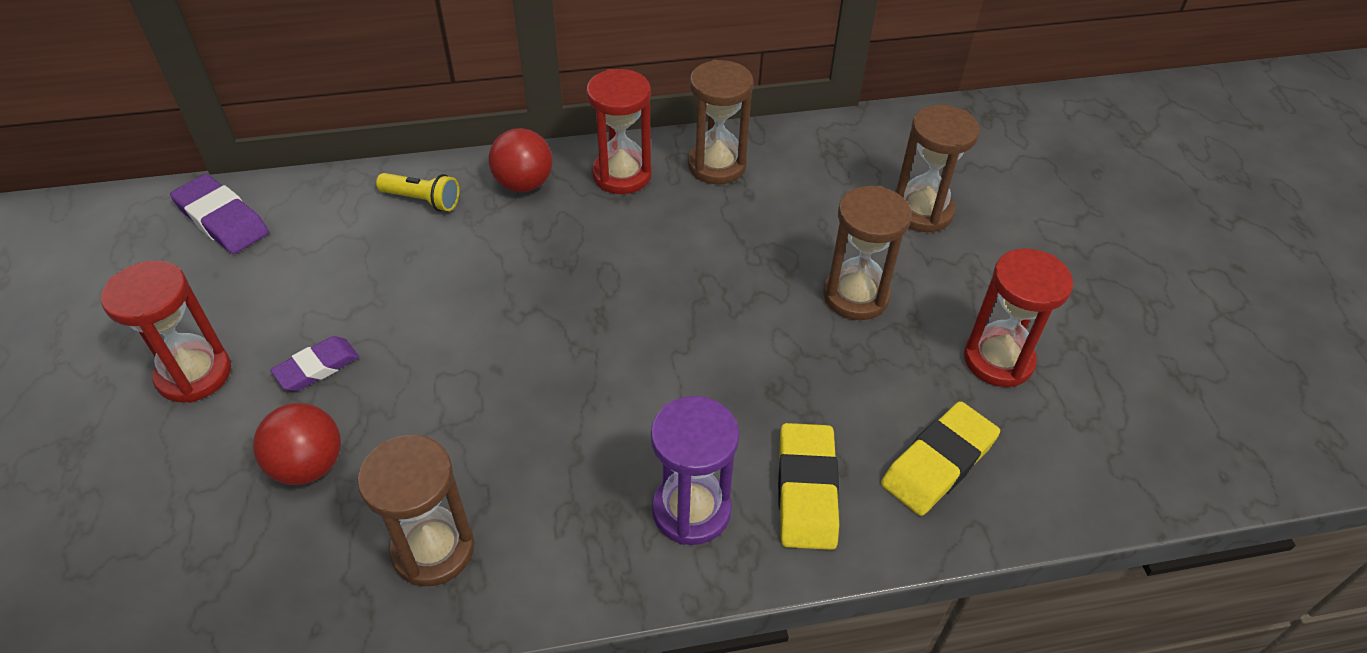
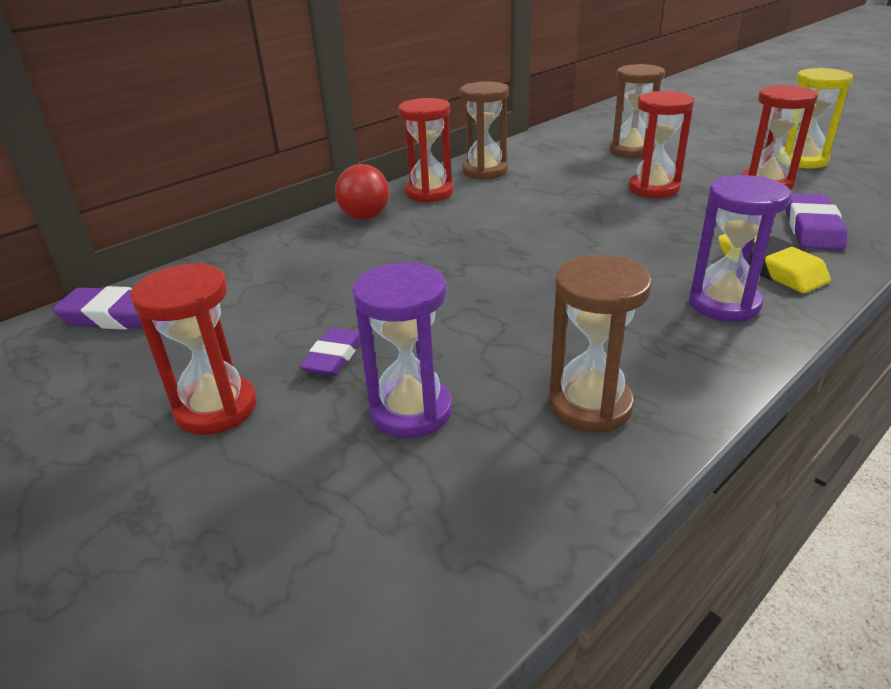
camera: 30 degrees left, 15 degrees down
red ball [253,403,341,485] -> purple hourglass [352,262,452,438]
yellow flashlight [376,173,459,211] -> none
brown hourglass [823,186,912,320] -> red hourglass [628,91,694,198]
yellow eraser [881,401,1000,516] -> purple eraser [786,193,847,250]
none -> yellow hourglass [783,68,853,168]

